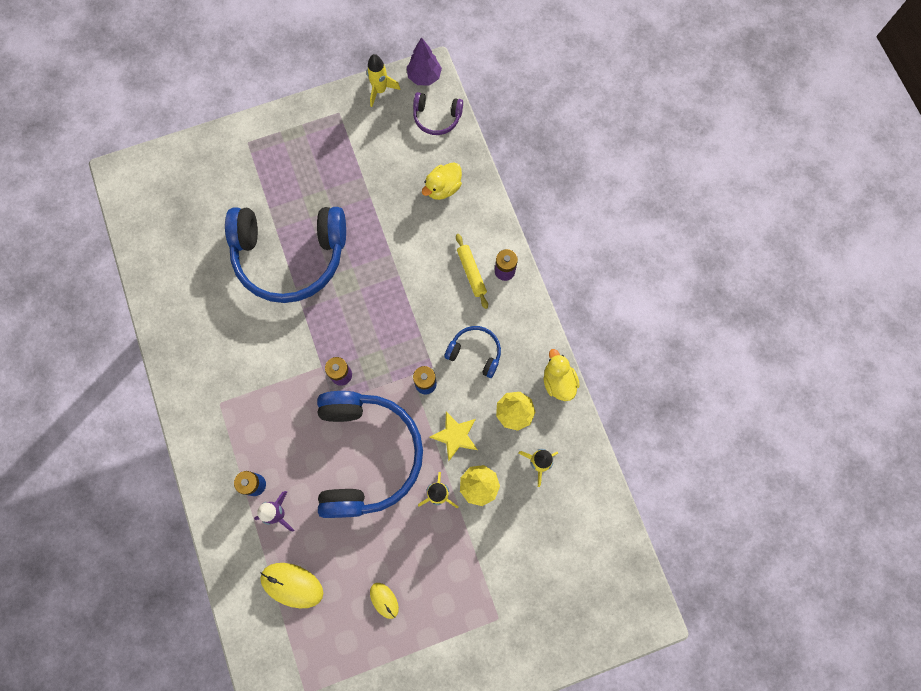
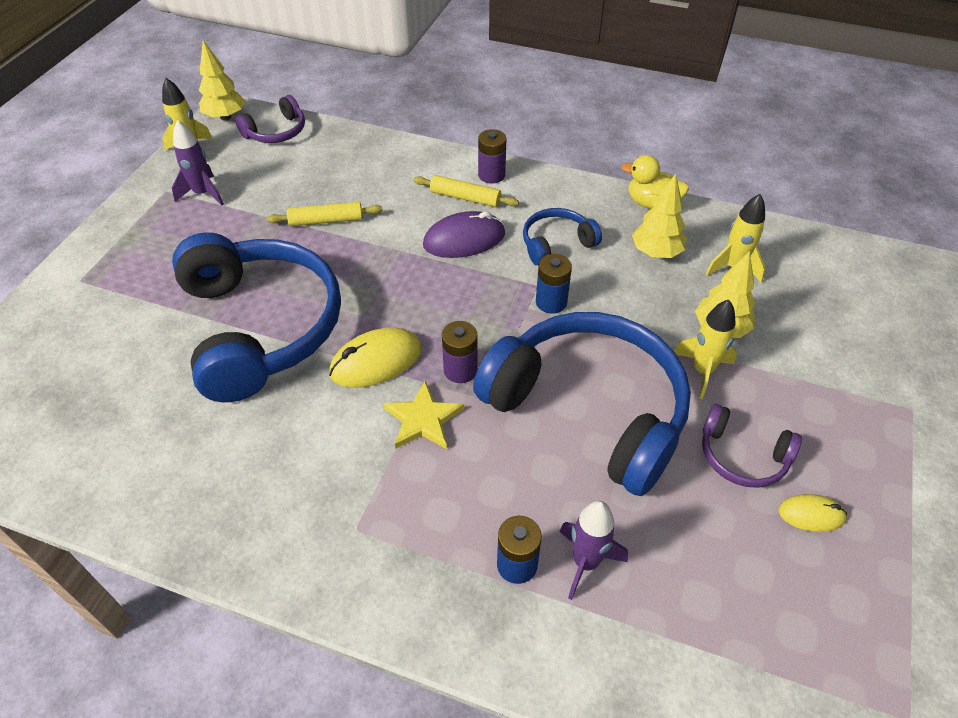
camera: 50 degrees left, 25 degrees down
blue headphones [225,207,346,303] -> blue headphones turned 60 degrees counterclockwise [172,232,341,402]
yellow mouse [260,563,323,608] -> yellow mouse moved to [329,328,422,388]
purple tree [407,37,442,86] -> yellow tree [199,40,245,121]
yellow duck [422,162,462,200] -> none
yellow star [429,412,478,461] -> yellow star moved to [383,381,464,449]
none -> purple rocket [172,120,224,205]
none -> yellow rolling pin [267,202,382,226]
none -> purple mouse [423,211,505,258]
none -> purple headphones [702,404,802,488]

